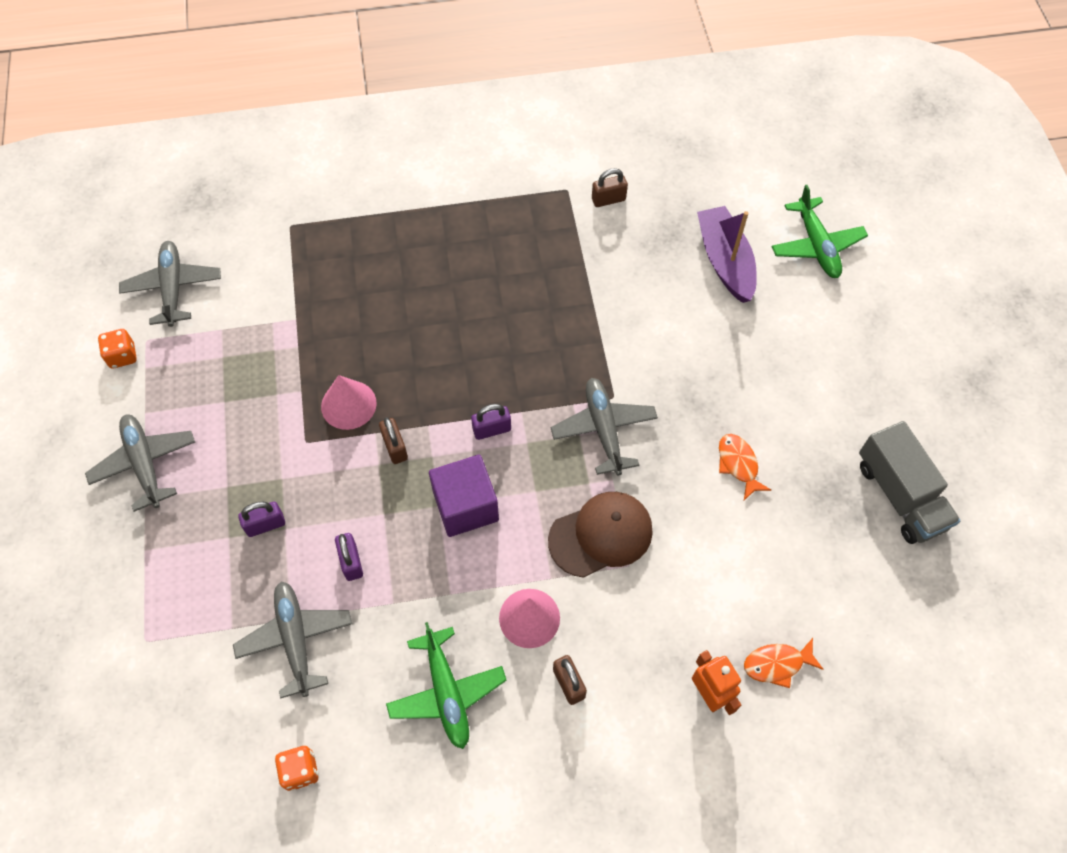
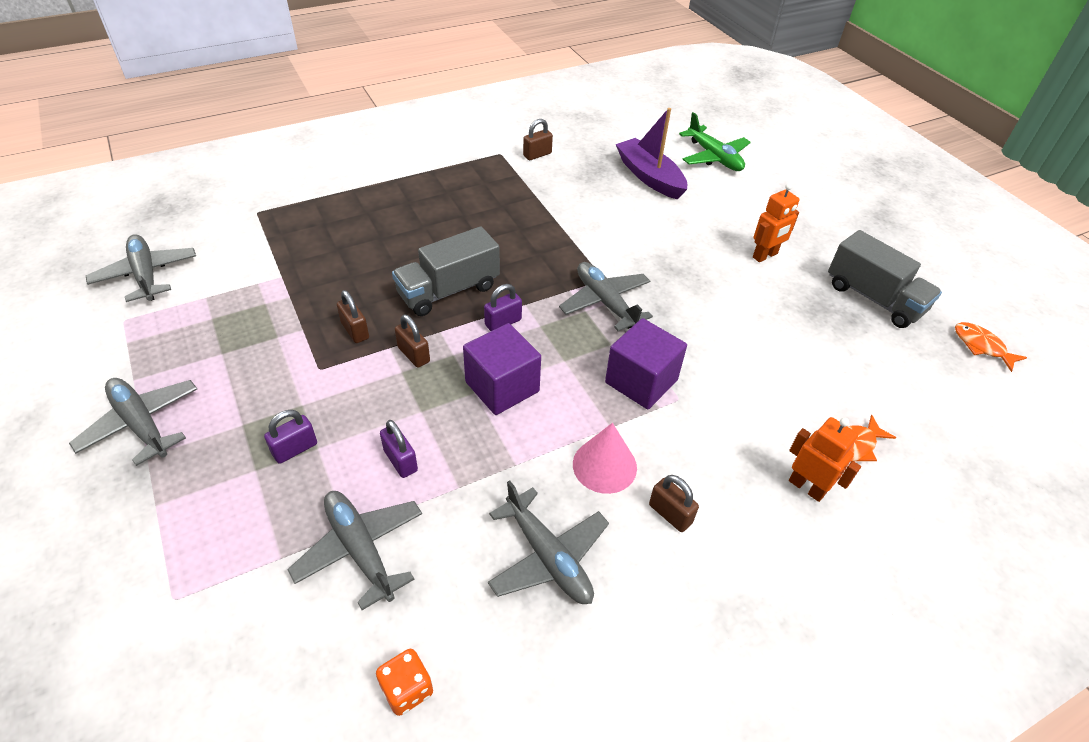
camera: 20 degrees left, 15 degrees down
orange dice [98,329,137,368] -> none
pink cone [321,375,377,430] -> brown padlock [337,290,369,343]
green plane [386,622,507,749] -> grey plane [488,480,609,604]
brown cap [548,492,653,578] -> purple cube [605,318,687,409]
orange fish [719,434,771,500] -> orange fish moved to [955,322,1027,372]
none -> grey truck [392,226,500,316]
none -> orange robot [753,183,799,262]

